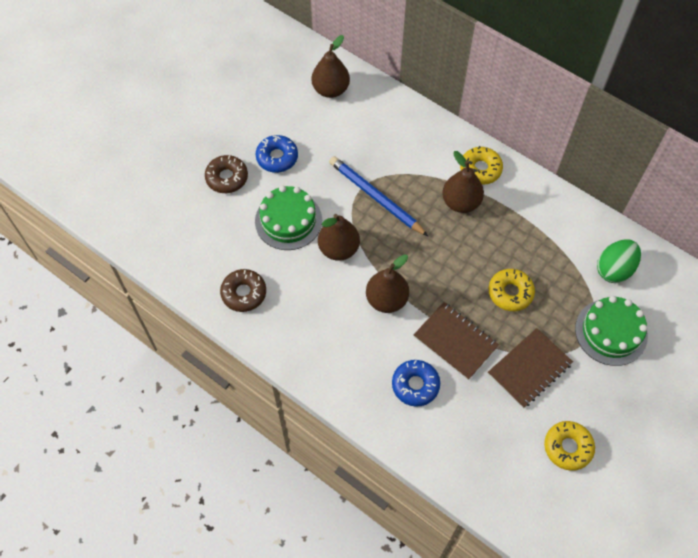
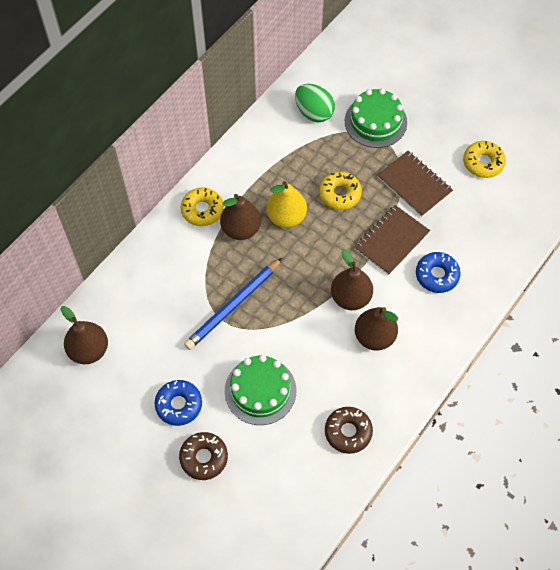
camera: 90 degrees left, 0 degrees up
brown pear [318,214,360,261] -> brown pear moved to [355,307,398,351]
none -> yellow pear [266,181,307,228]

